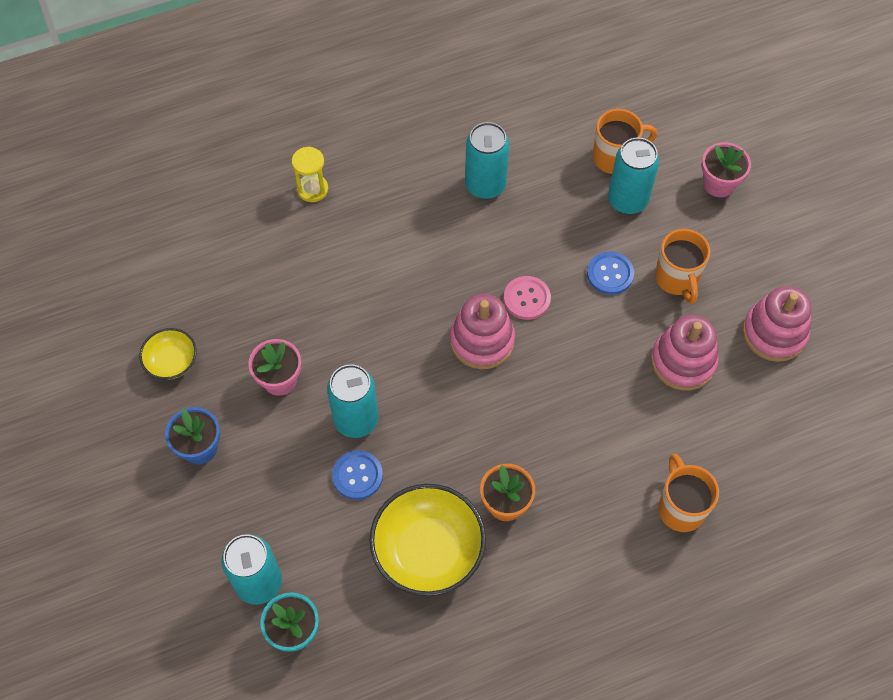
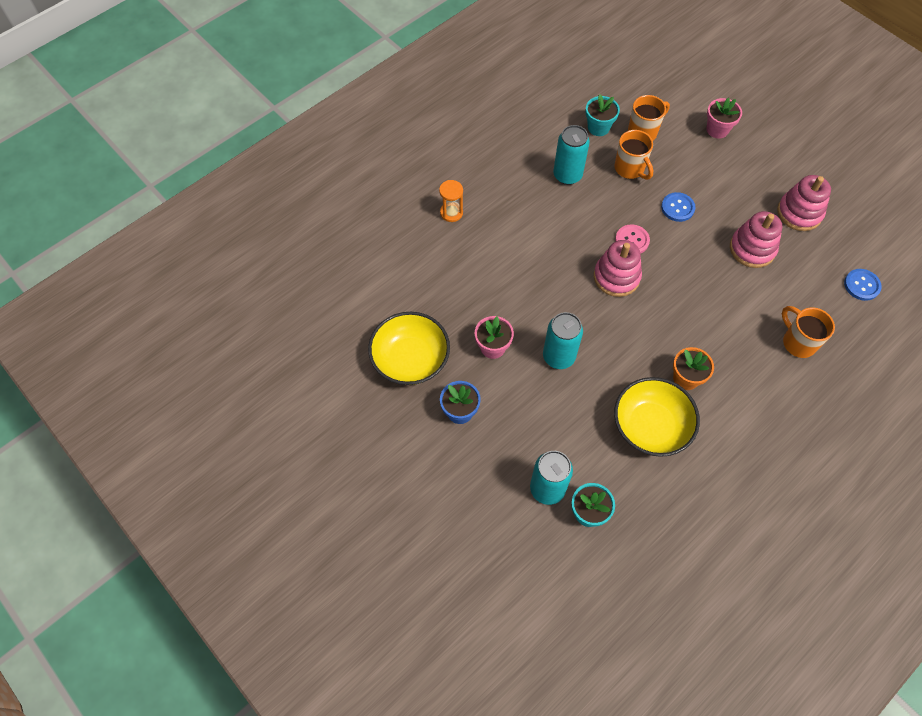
camera: 20 degrees left, 0 degrees up
yellow bowl [140,328,197,380] -> yellow bowl [368,312,450,385], size x1.88
yellow hourglass [292,147,328,202] -> orange hourglass [439,180,463,222]
blue button [332,450,383,500] -> blue button moved to [844,269,882,301]
turquoise can [608,138,659,214] -> none
orange mug [655,229,710,304] -> orange mug moved to [614,130,653,180]
none -> turquoise flower pot [585,94,620,136]

